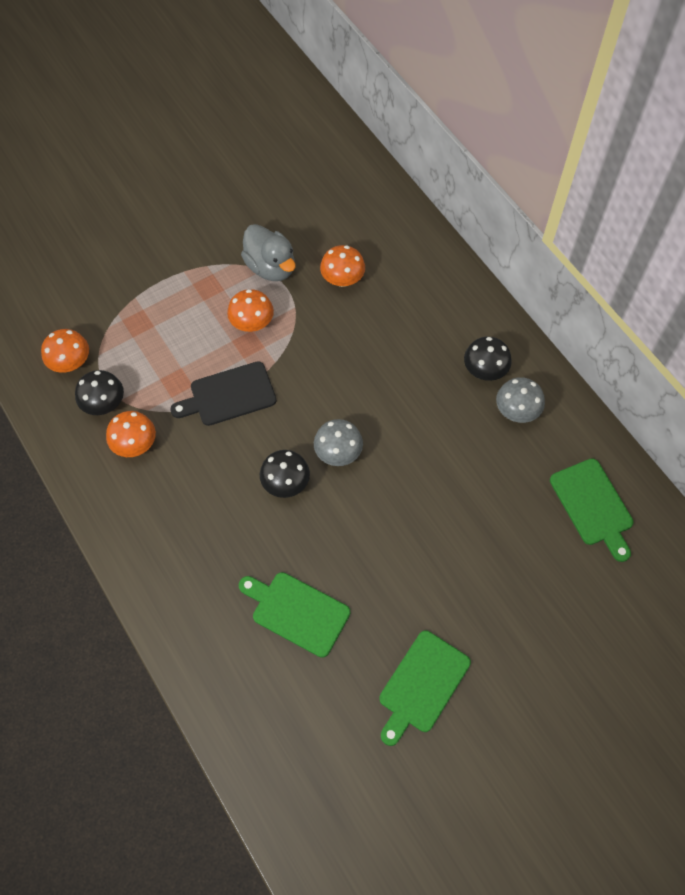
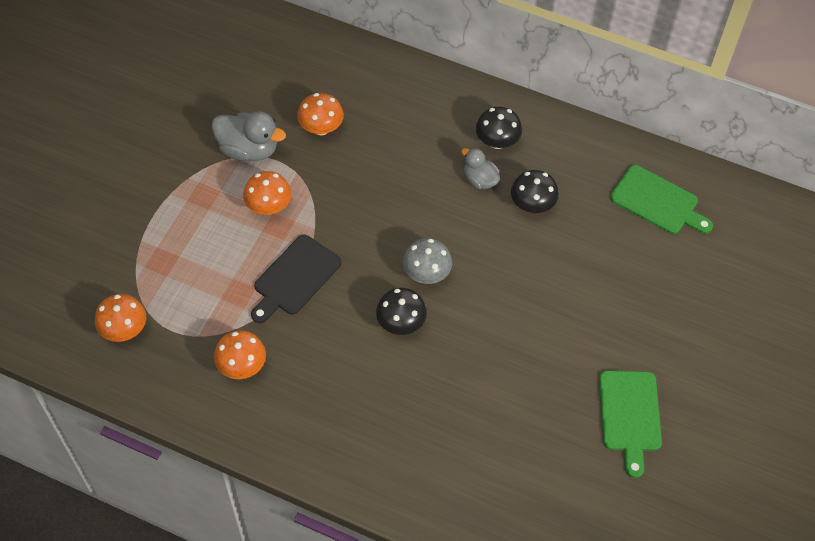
camera: 35 degrees left, 5 degrees down
black mushroom [75,370,124,415] -> black mushroom moved to [511,170,559,213]
green cutting board [239,572,350,658] -> none
grey mushroom [496,377,545,423] -> none
none -> grey duck [462,148,500,189]

